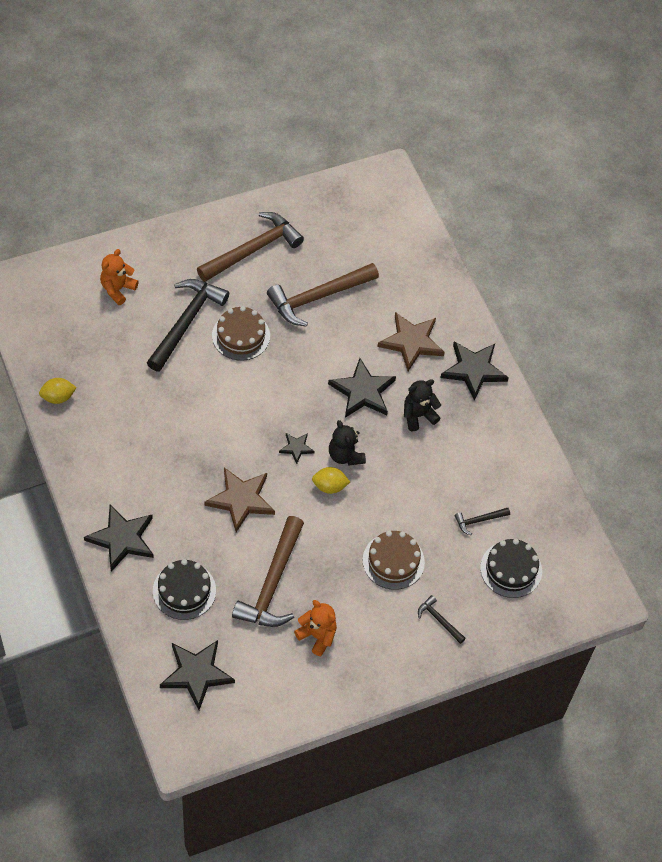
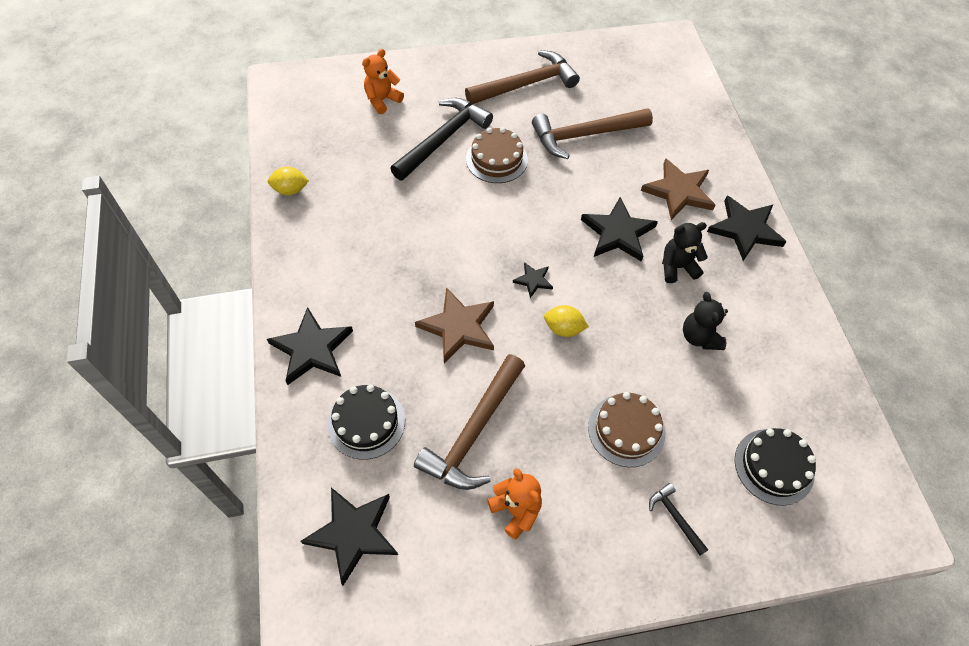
camera: 15 degrees right, 0 degrees up
black teddy bear [329,420,366,466] -> black teddy bear moved to [683,292,728,350]
black hammer [454,508,510,535] -> none

